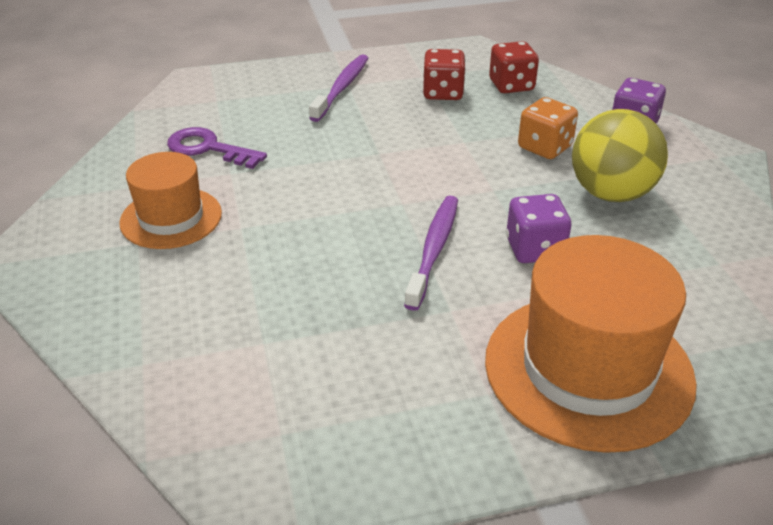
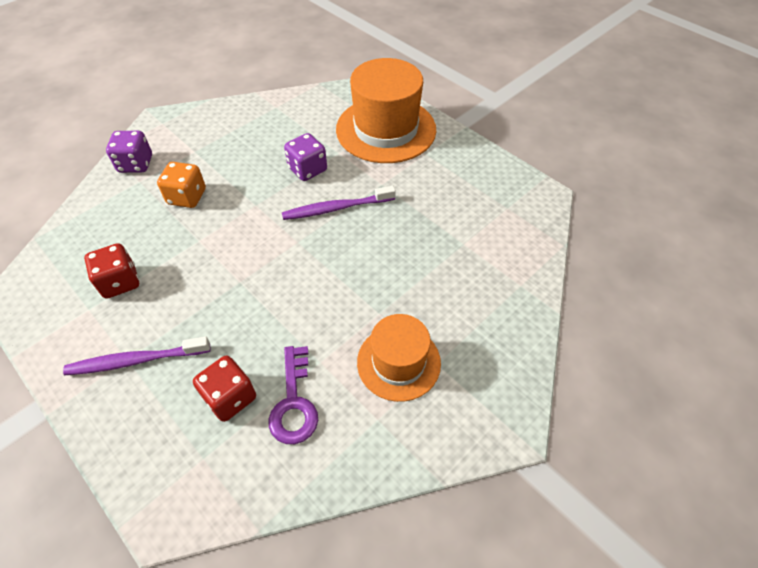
camera: 120 degrees left, 15 degrees up
red dice [489,41,539,93] -> red dice moved to [193,356,256,422]
yellow ball [572,109,668,202] -> none

